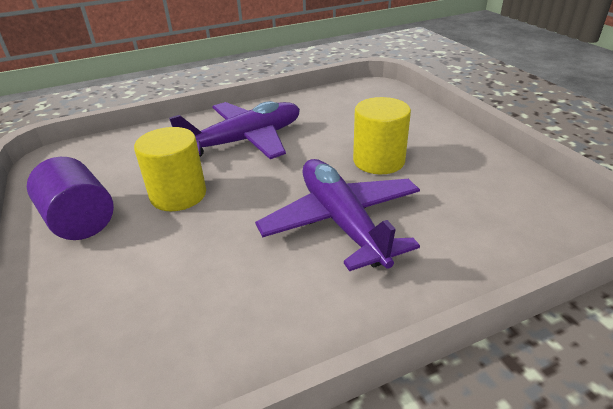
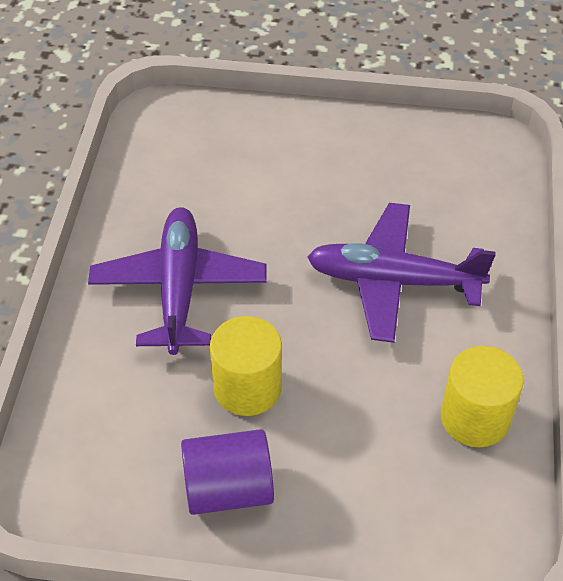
camera: 60 degrees left, 15 degrees up
yellow cylinder [353,97,411,174] -> yellow cylinder moved to [441,346,524,447]

